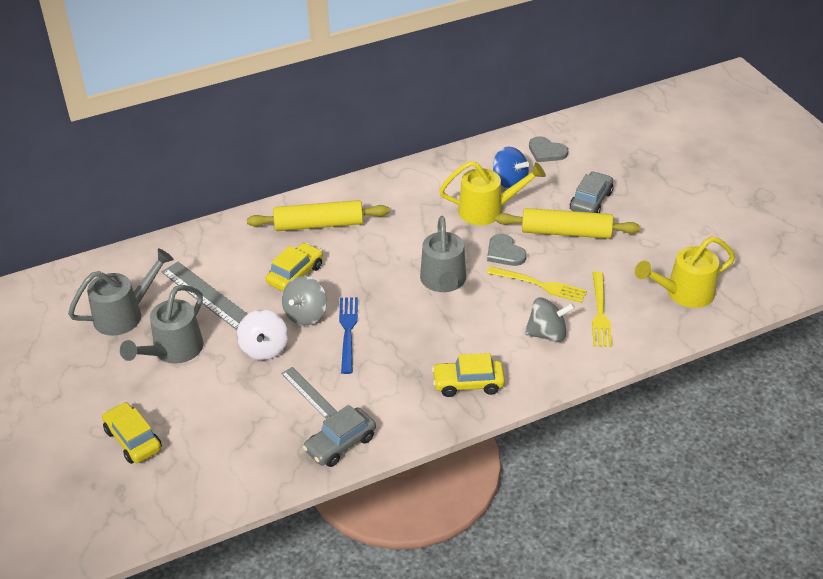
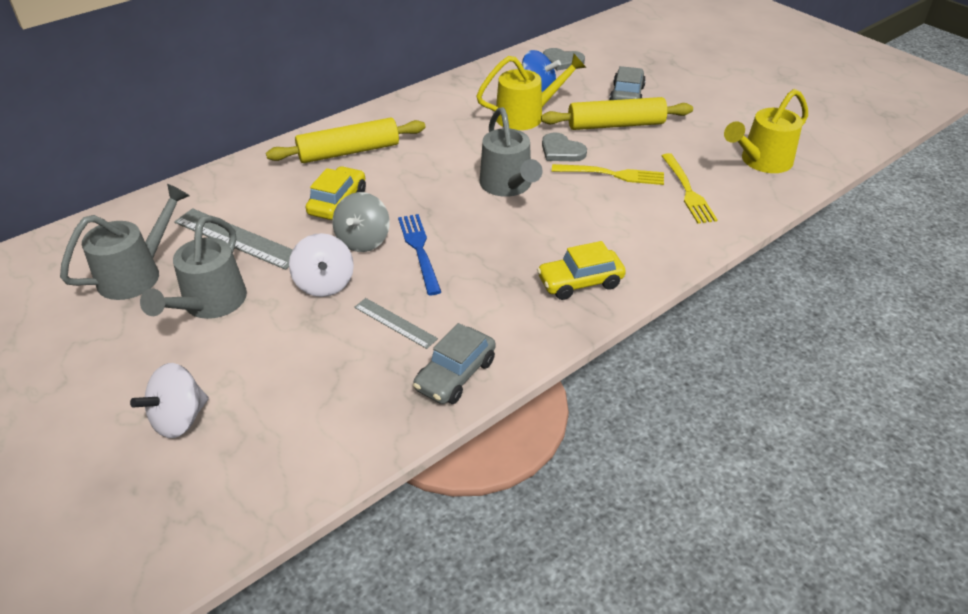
camera: 15 degrees left, 0 degrees up
yellow car [102,402,162,464] -> white spinning top [130,363,209,438]
grey spinning top [525,297,575,342] -> none

